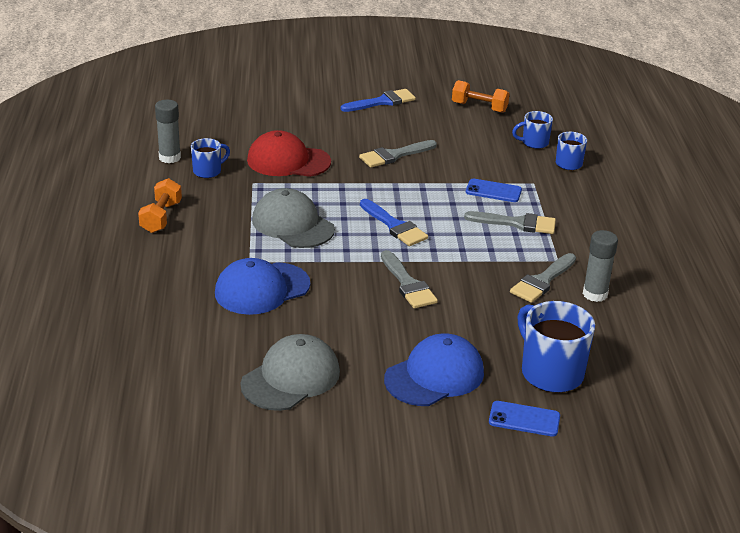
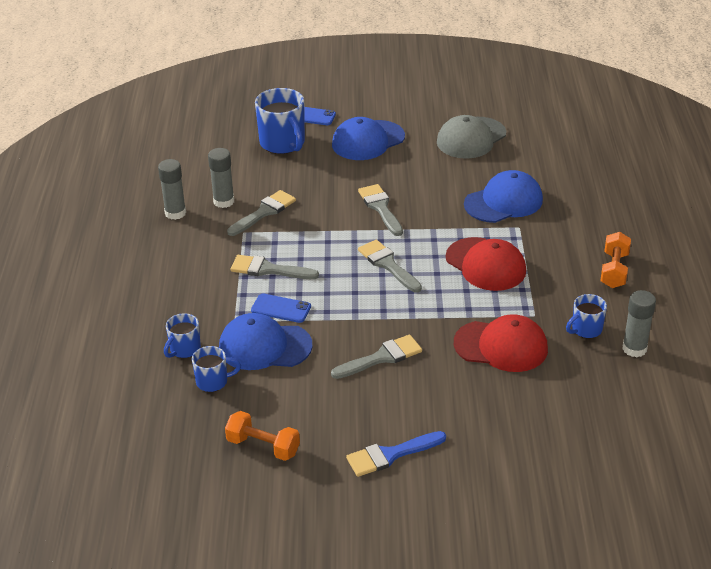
camera: 175 degrees left, 5 degrees up
grey cap [252,188,335,248] -> red cap [446,237,526,291]
blue brush [360,199,428,246] -> grey brush [358,240,422,292]
none -> grey glue stick [158,159,186,220]
none -> blue cap [219,313,313,370]

